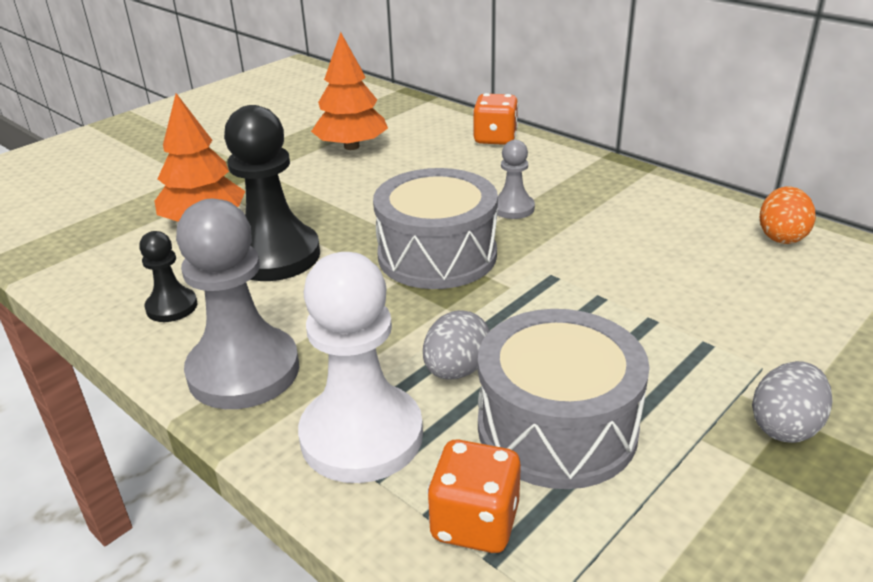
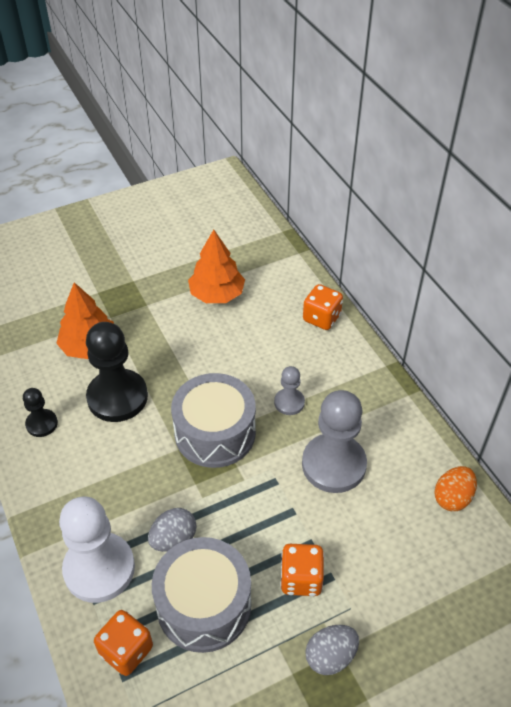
camera: 20 degrees right, 15 degrees up
grey pawn [176,199,299,409] -> grey pawn moved to [302,390,367,493]
none -> orange dice [280,544,324,596]

